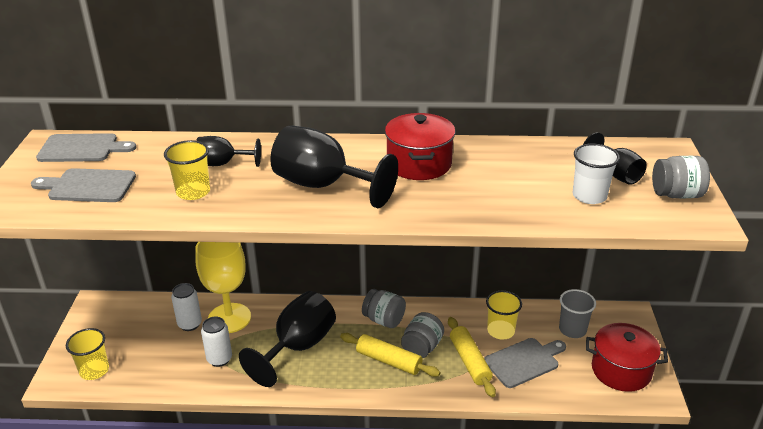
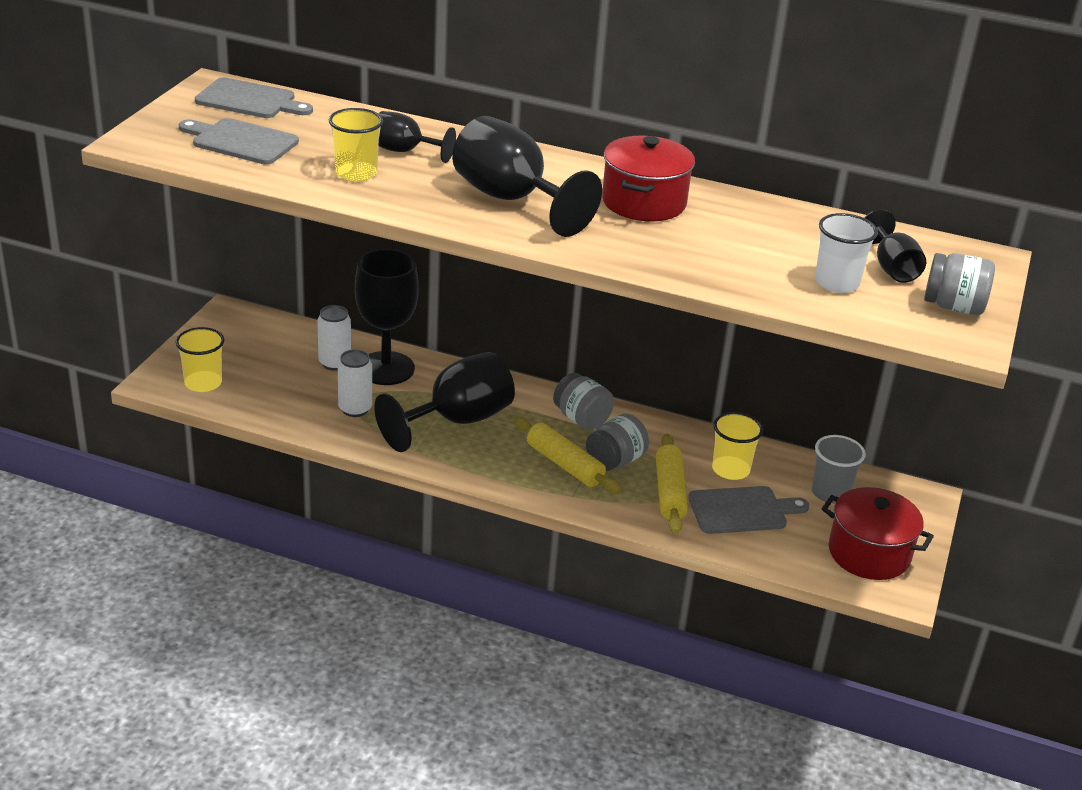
camera: 15 degrees right, 0 degrees up
yellow goblet [195,242,251,333] -> black goblet [355,249,418,385]

